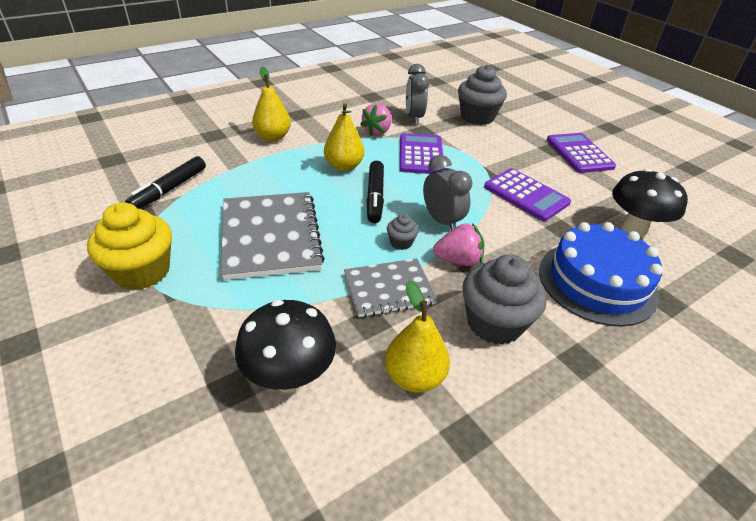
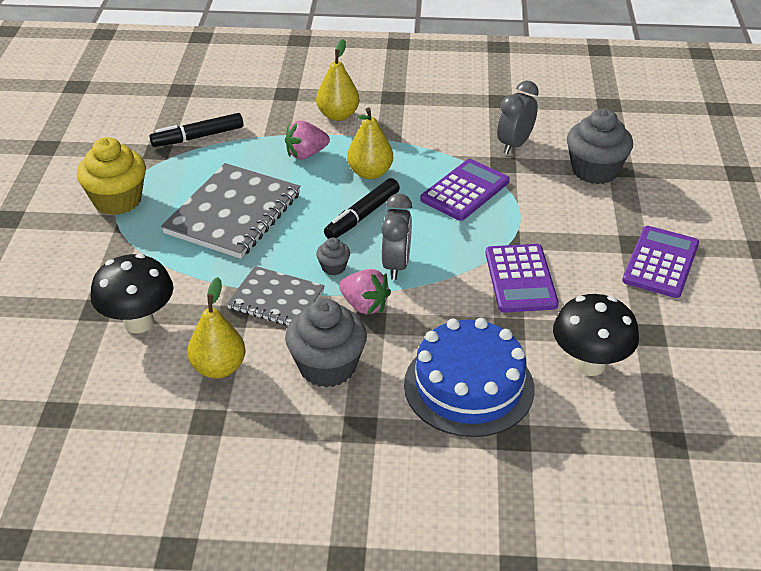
camera: 40 degrees right, 0 degrees up
pink strawberry [360,103,392,136] -> pink strawberry moved to [285,121,330,160]

